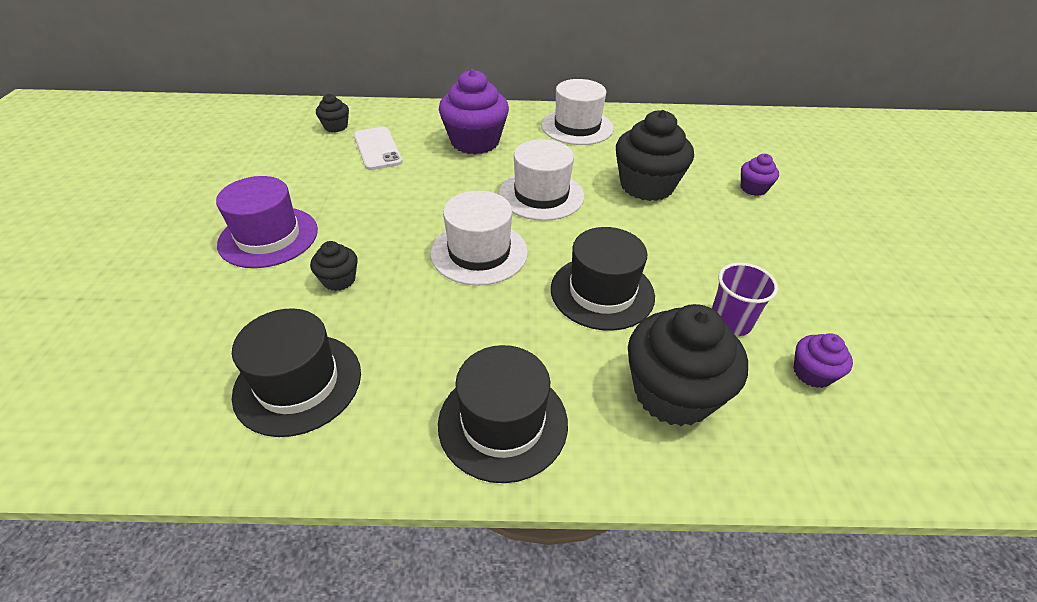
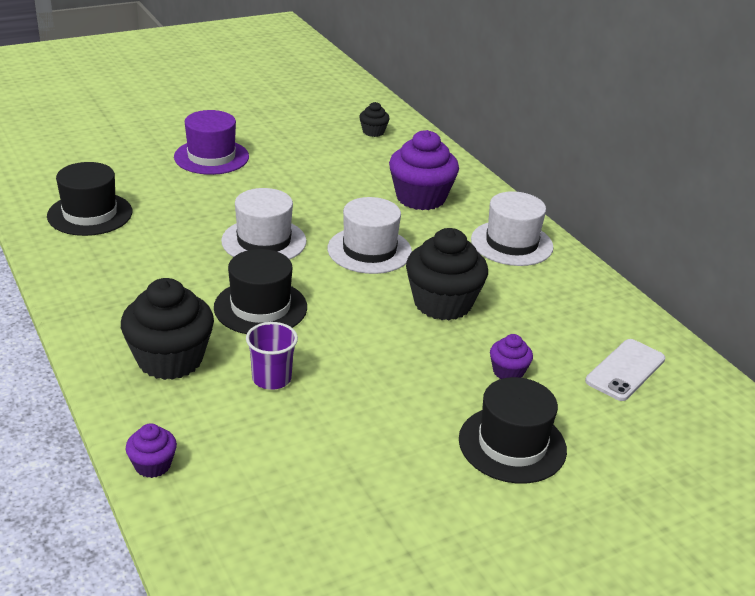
camera: 60 degrees right, 10 degrees down
black cupcake [310,241,358,291] -> none
white phone [354,127,403,170] -> white phone moved to [585,339,665,401]
black hat [438,345,568,483] -> black hat moved to [459,377,567,484]
purple cupcake [794,333,853,388] -> purple cupcake moved to [126,423,177,478]

